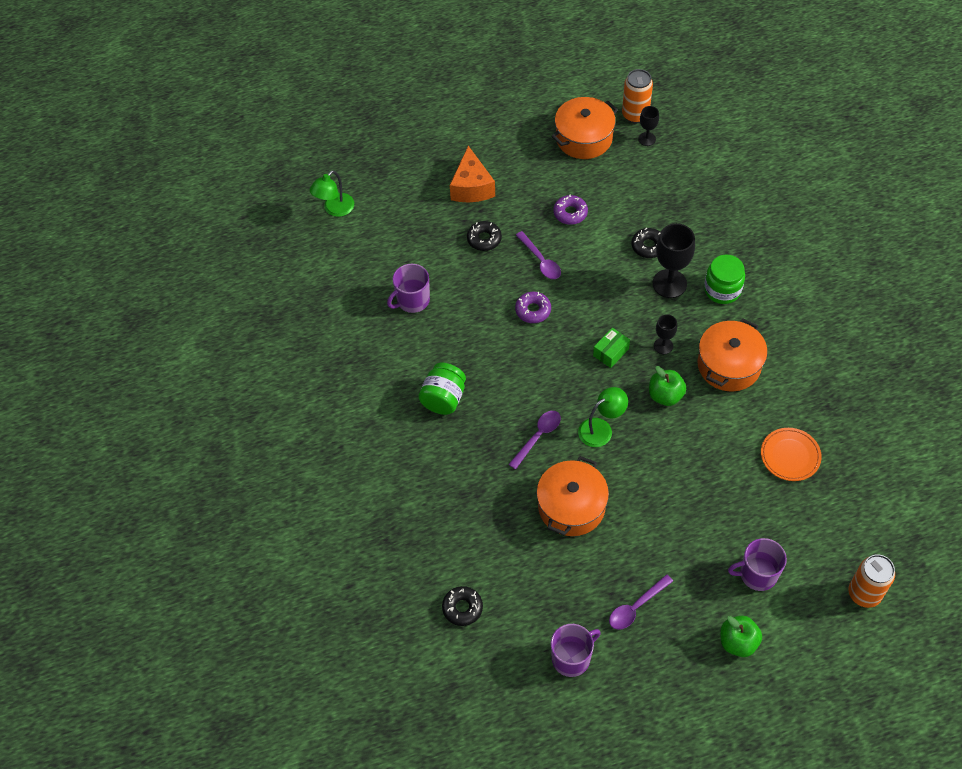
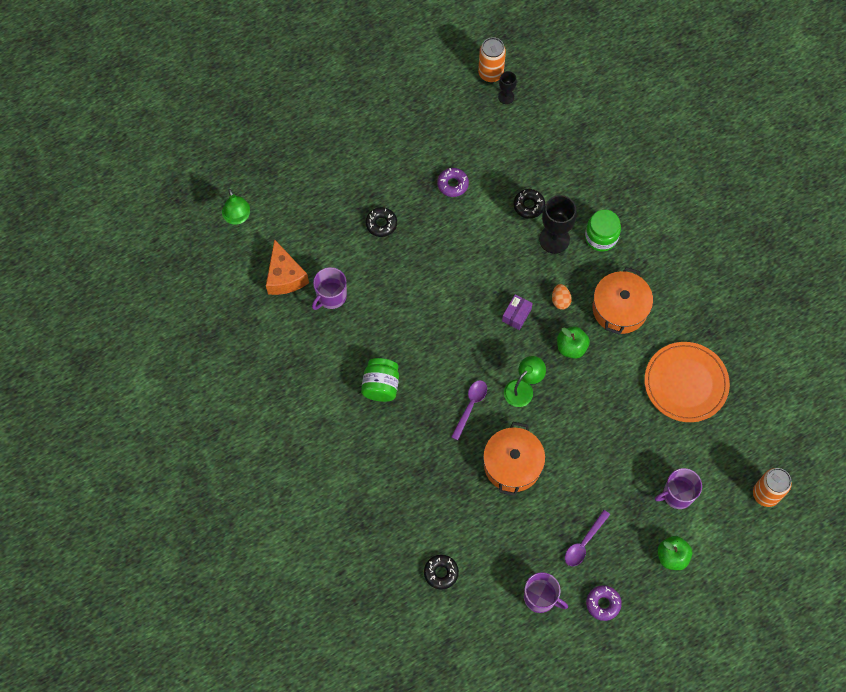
camera: 15 degrees left, 10 degrees up
green lamp [310,170,354,217] -> green lamp turned 45 degrees counterclockwise [222,189,250,225]
orange cheese [450,146,495,202] -> orange cheese moved to [266,239,309,295]
purple donut [515,292,551,323] -> purple donut moved to [586,585,622,621]
purple spoon [516,231,561,279] -> none
purple mug [551,624,601,677] -> purple mug turned 75 degrees clockwise [524,572,568,613]
orange pot [552,97,618,159] -> none
green box [593,328,630,368] -> purple box [502,294,533,330]
black goblet [654,314,677,354] -> orange egg [552,284,572,310]
orange plate [761,428,822,481] -> orange plate [644,342,730,422], size x1.65

